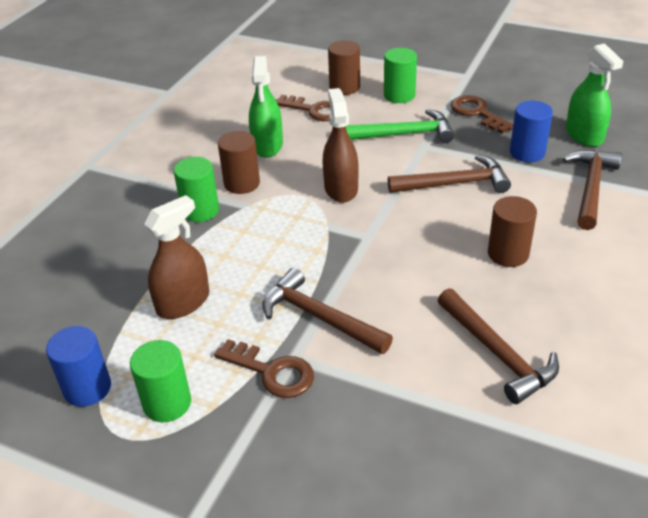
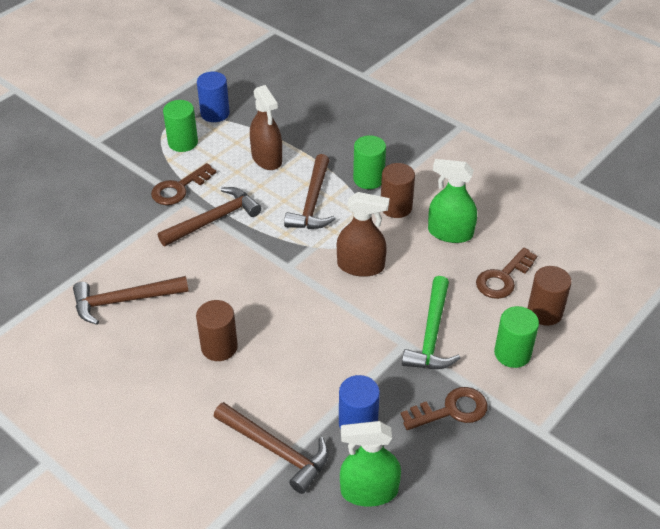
camera: 105 degrees right, 5 degrees up
brown hammer [388,155,511,193] -> brown hammer moved to [284,154,336,229]

